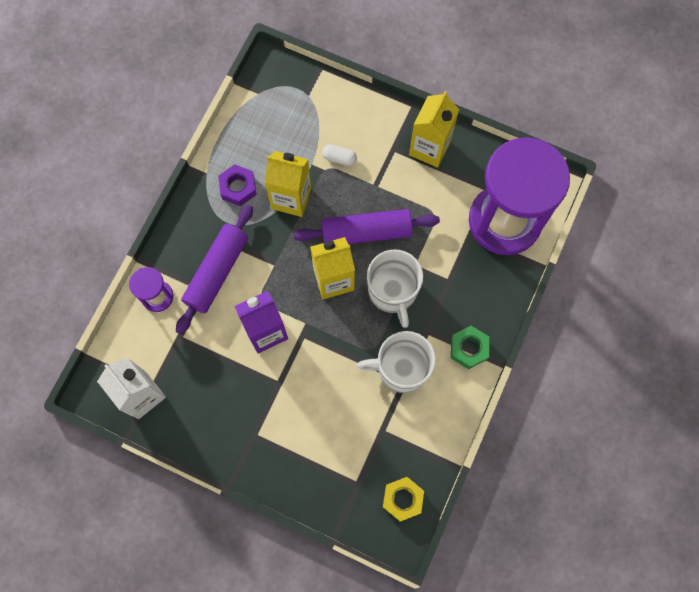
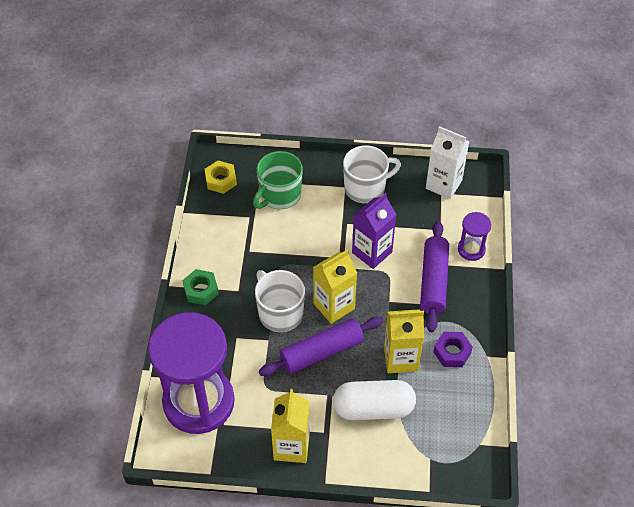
camera: 160 degrees right, 20 degrees down
white capsule [322,144,357,166] -> white capsule [333,380,416,420], size x2.33
white mug [357,331,436,393] -> white mug moved to [343,145,401,203]
none -> green mug [253,151,303,209]

